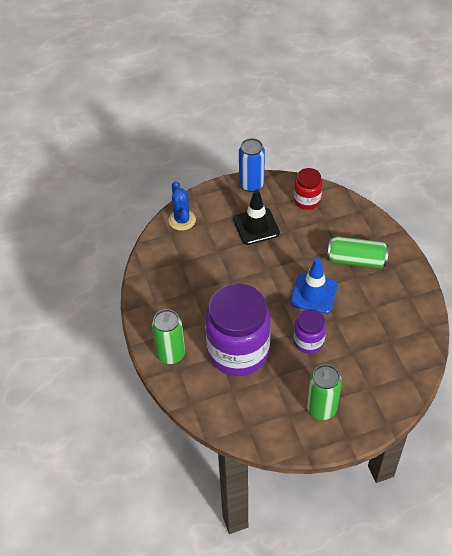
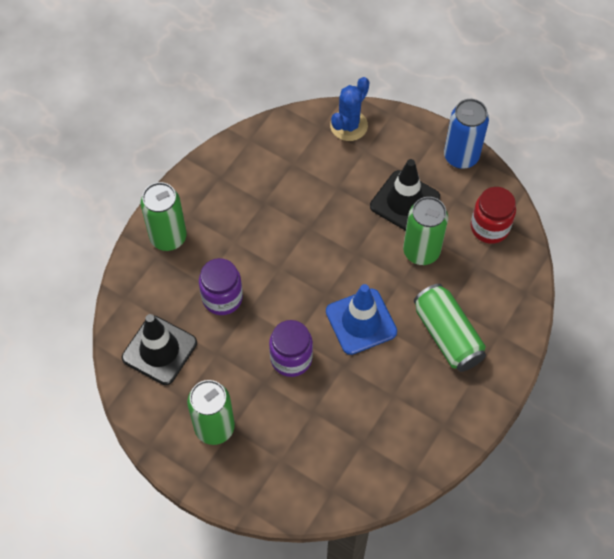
camera: 50 degrees right, 10 degrees up
purple jar [205,284,271,376] -> purple jar [199,258,243,315], size x0.50
none -> black traffic cone [122,314,197,385]
none -> green can [403,197,448,265]

